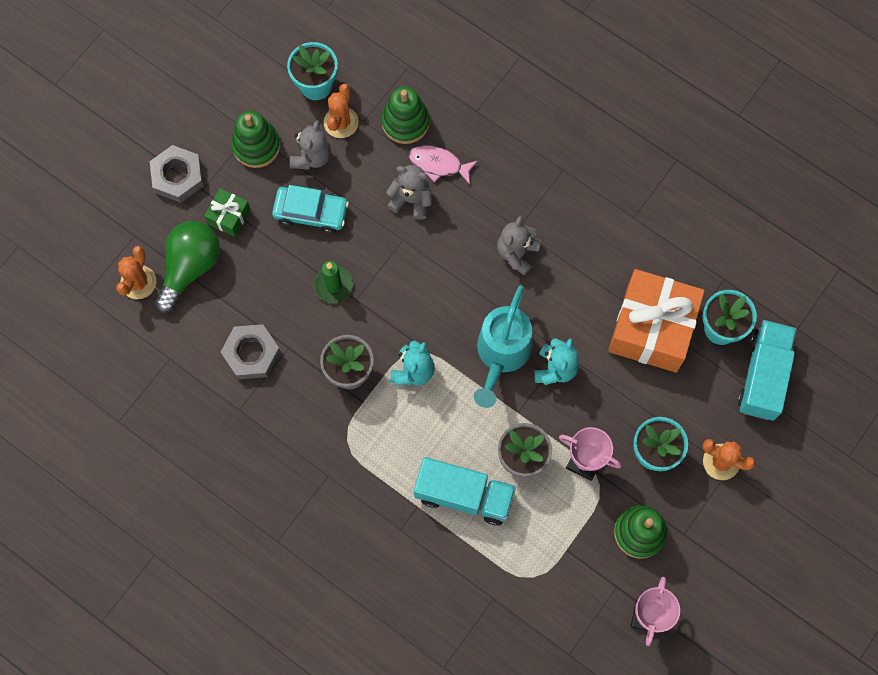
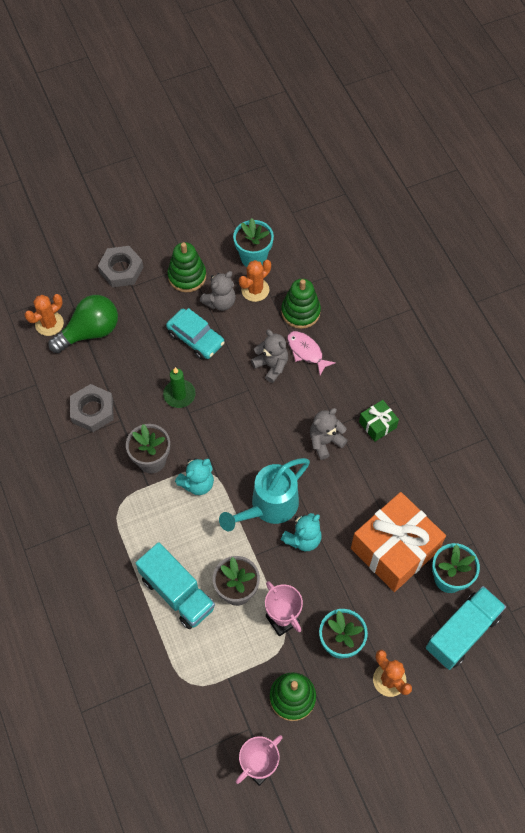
camera: 30 degrees right, 10 degrees down
green gift [204,188,251,237] -> green gift moved to [359,400,399,442]

